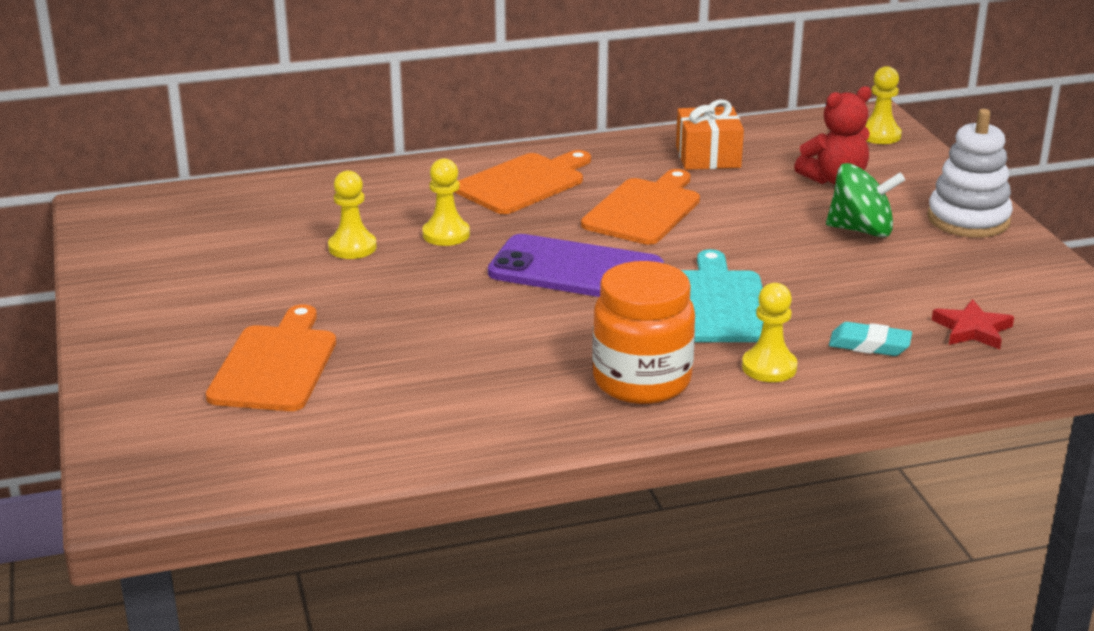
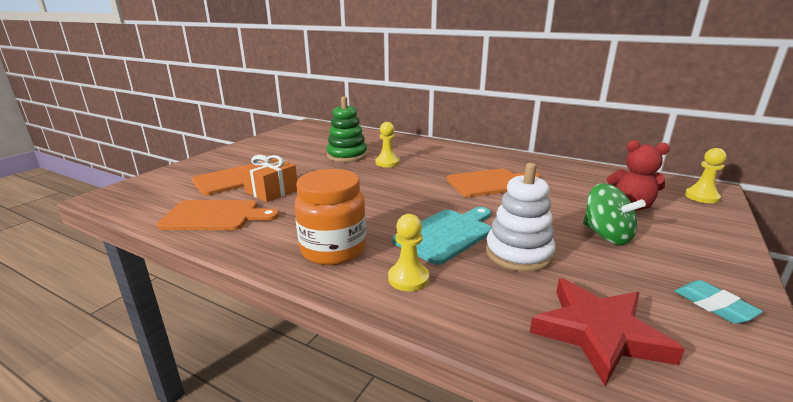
camera: 45 degrees right, 5 degrees down
yellow pawn [328,170,377,259] -> green stacking toy [326,96,367,162]
orange cutting board [455,150,591,214] -> orange cutting board moved to [157,200,279,231]
purple phone [488,234,664,297] -> none
orange gift [676,99,744,170] -> orange gift moved to [241,155,297,202]
turquoise eraser [829,322,912,356] -> turquoise eraser moved to [675,280,763,324]
white stacking toy [927,109,1013,238] -> white stacking toy moved to [486,163,556,272]
red star [932,299,1014,349] -> red star [530,278,685,386], size x1.76

